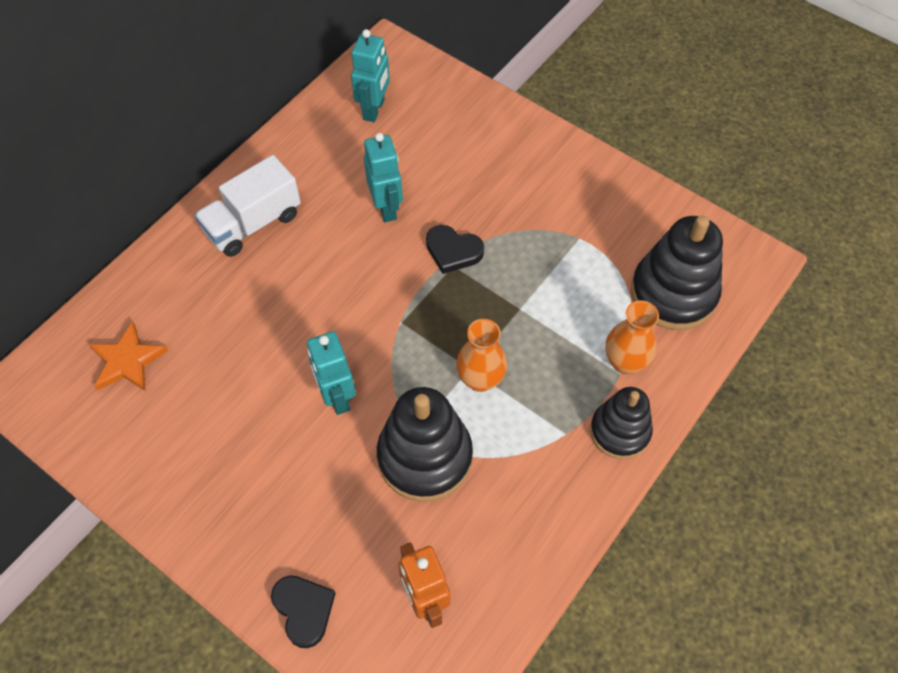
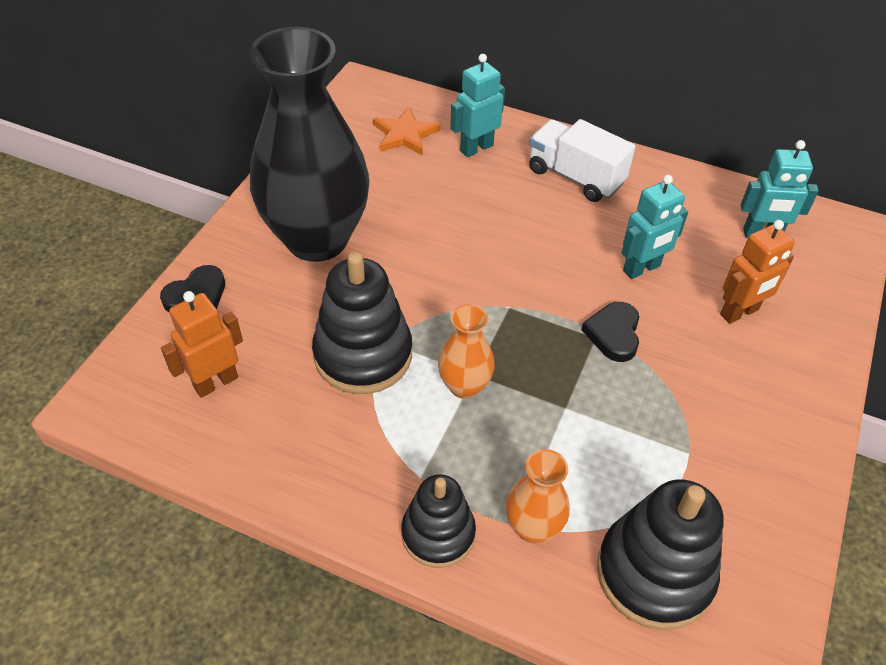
camera: 75 degrees right, 10 degrees down
turquoise robot [307,331,356,415] -> turquoise robot moved to [450,54,505,157]
none -> black vase [250,27,369,262]
none -> orange robot [720,220,795,324]

